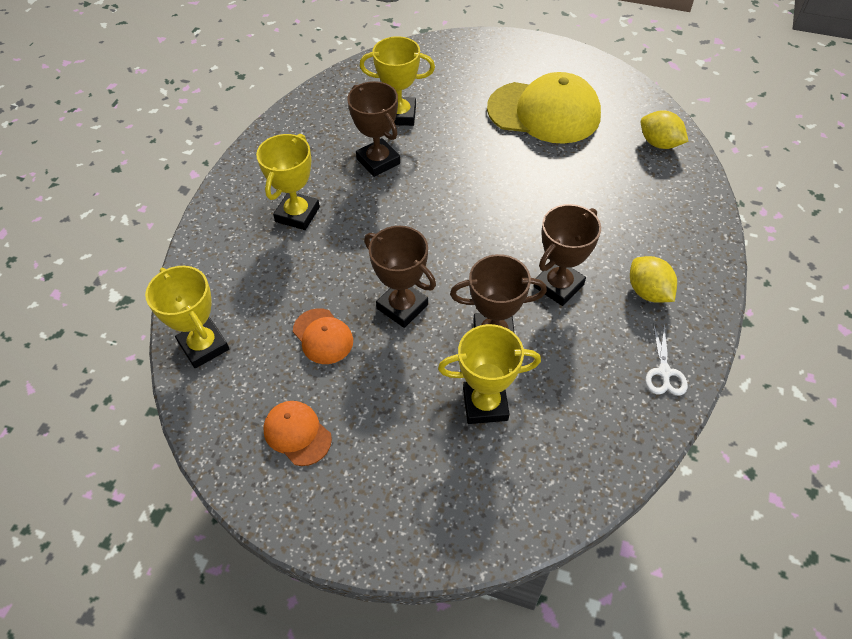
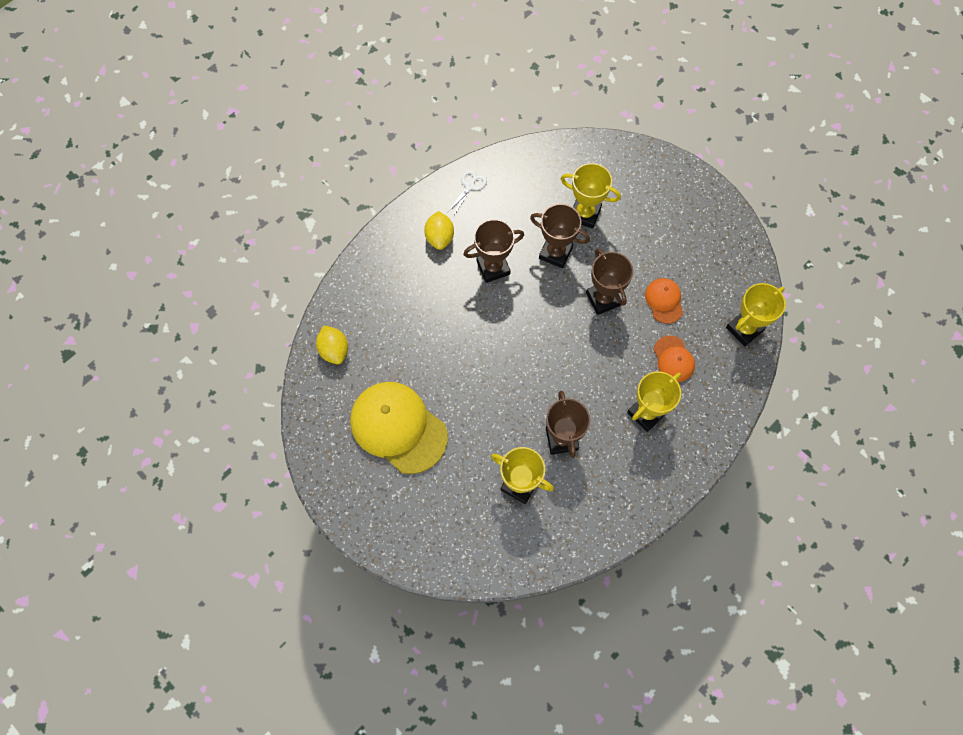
camera: 155 degrees left, 15 degrees up
yellow trophy [145,266,229,368] -> yellow trophy turned 60 degrees clockwise [726,283,786,346]
orange cap [264,401,332,466] -> orange cap moved to [653,336,695,382]

